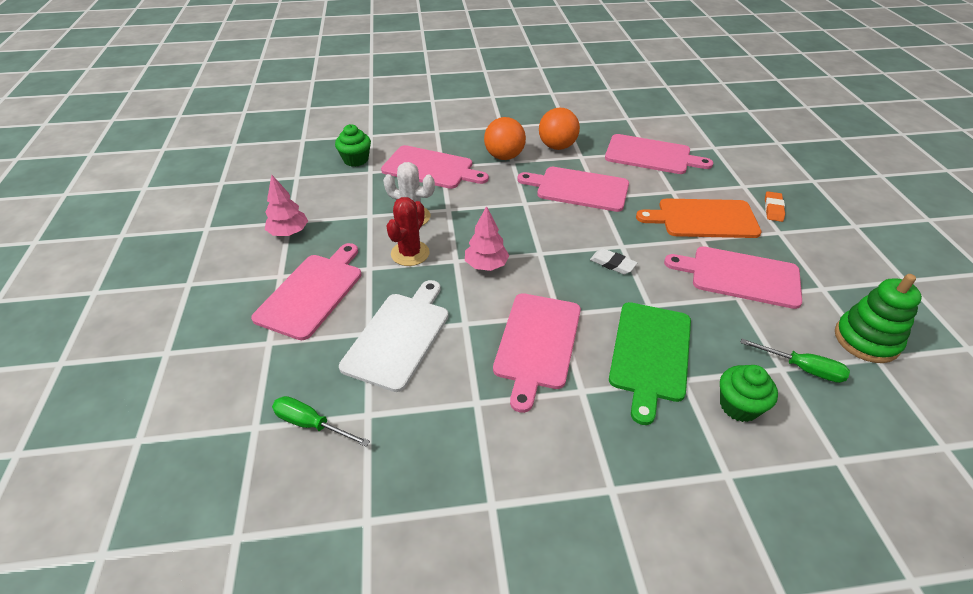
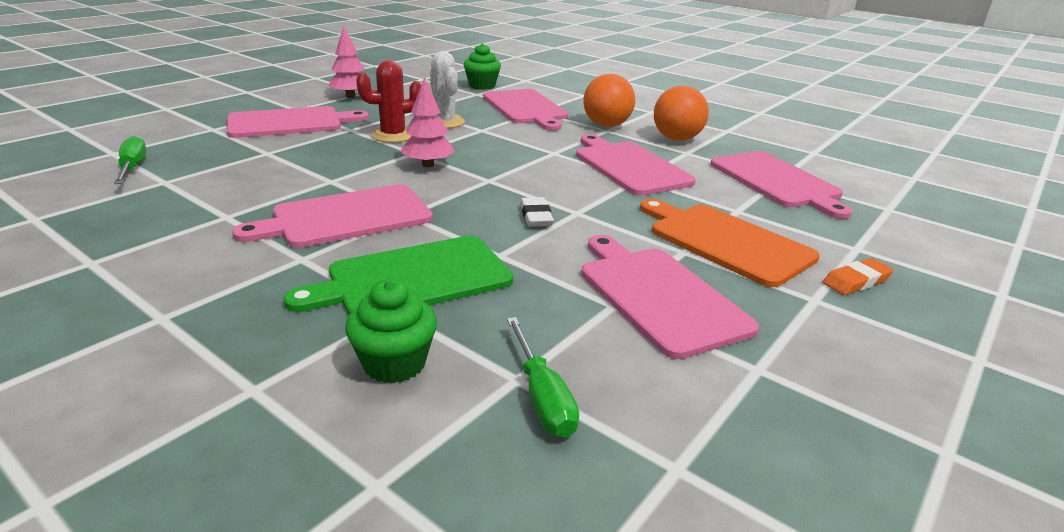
camera: 45 degrees right, 15 degrees down
white cutting board [339,280,449,392] -> none
green stacking toy [835,274,922,363] -> none

